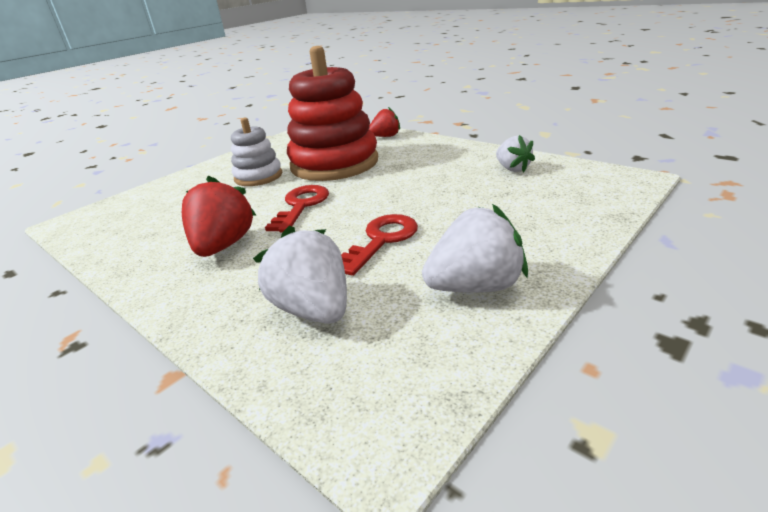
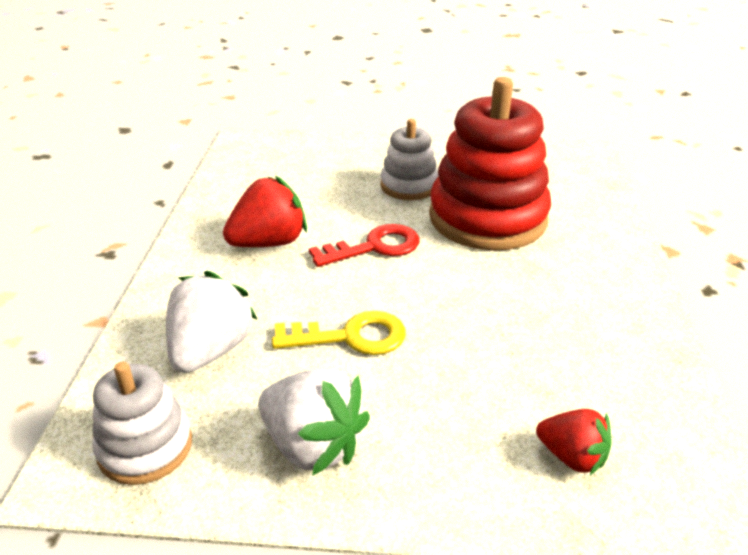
camera: 50 degrees right, 5 degrees up
red key [341,214,418,276] -> yellow key [272,311,406,355]
red strawberry [369,107,400,137] -> red strawberry moved to [536,409,612,475]
white strawberry [496,135,535,172] -> none
none -> white stacking toy [92,362,192,485]

